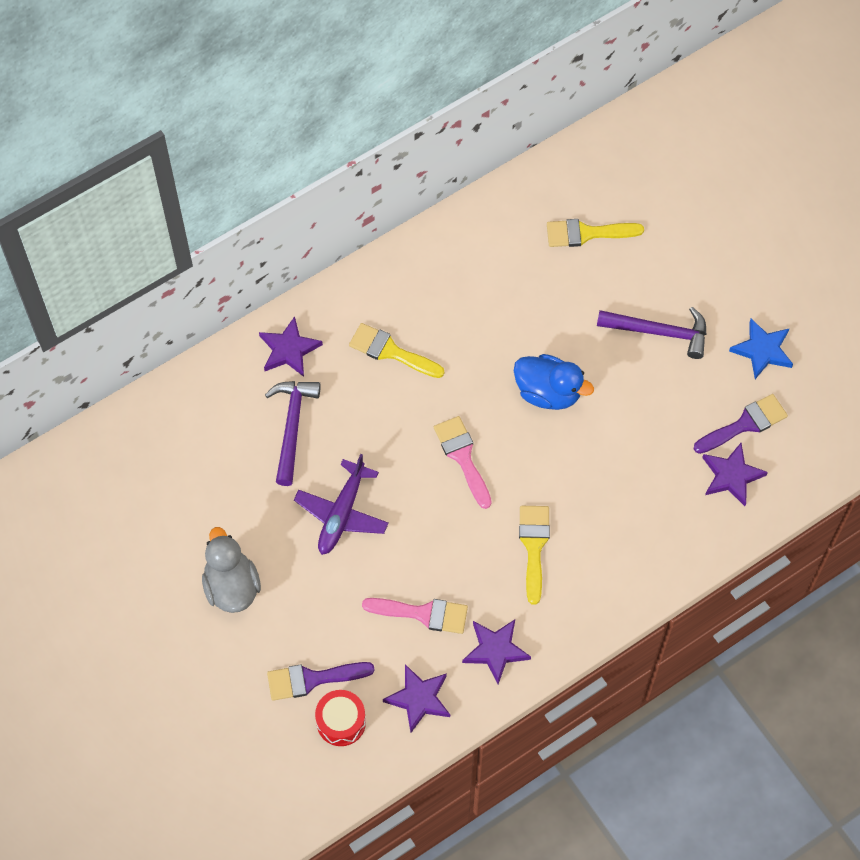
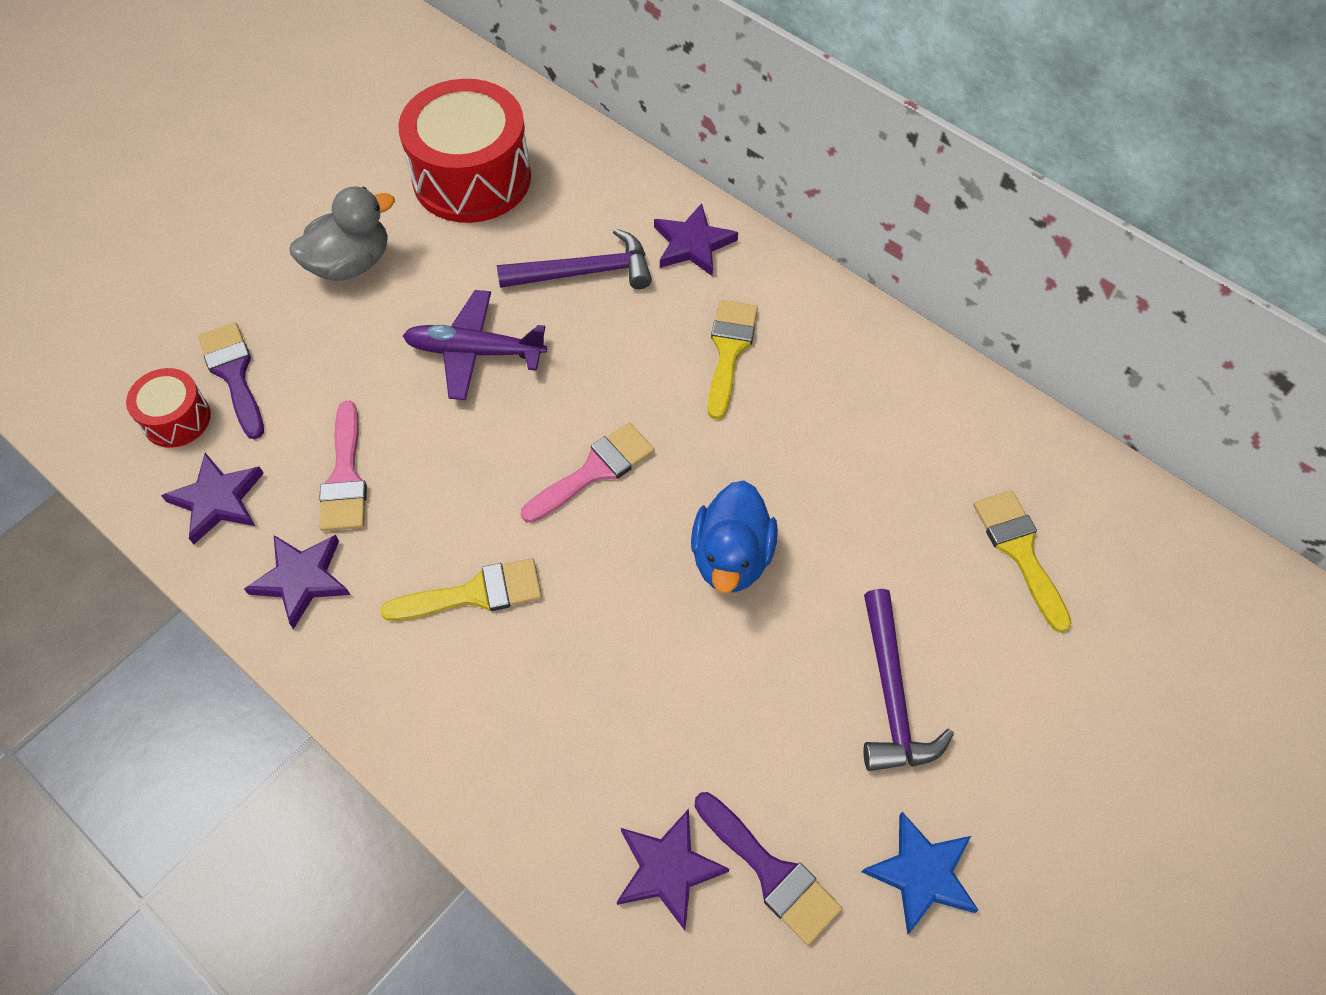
camera: 75 degrees right, 5 degrees down
none -> red drum [398,79,531,223]

